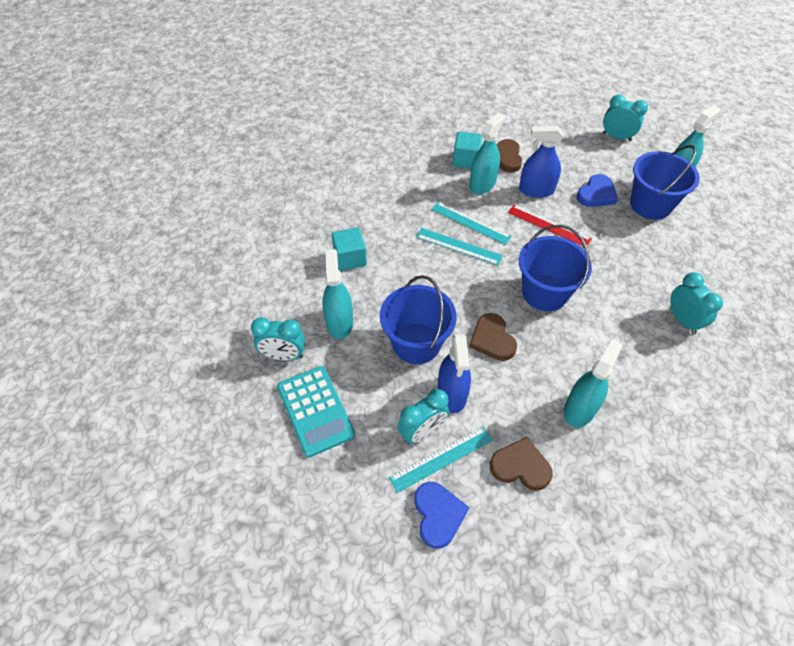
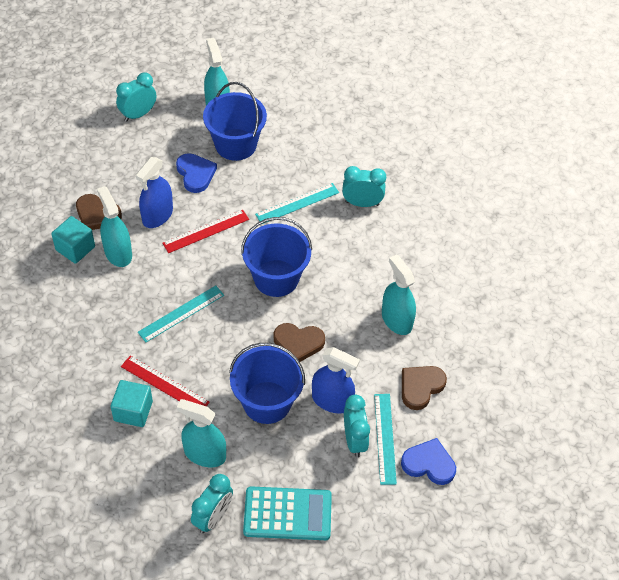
camera: 65 degrees left, 0 degrees up
turquoise ruler [431,201,512,245] -> turquoise ruler moved to [255,183,339,224]
none -> red ruler [121,356,210,406]

